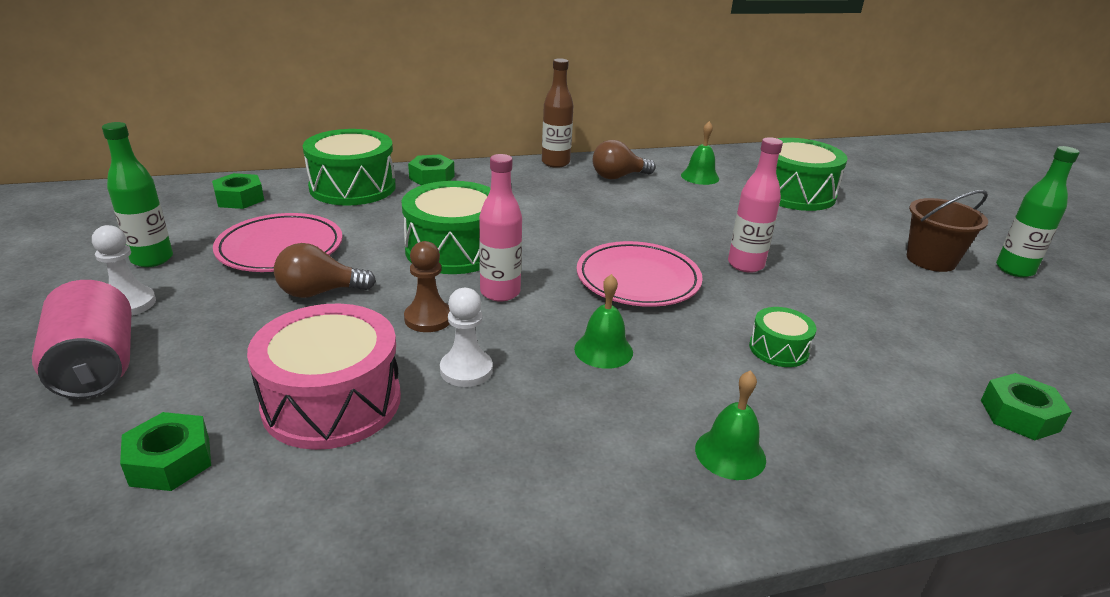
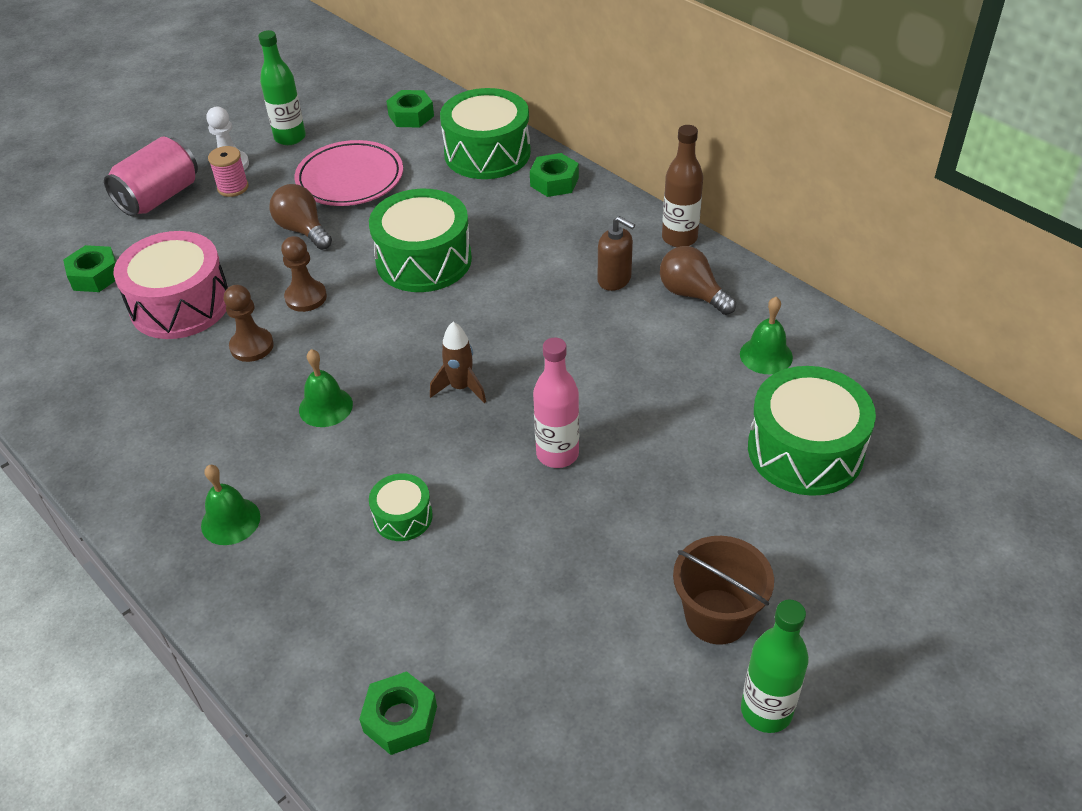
camera: 65 degrees right, 15 degrees up
white pawn [440,288,493,387] -> brown pawn [224,285,274,362]
pink bottle [479,154,522,302] -> none
pink plate [577,241,703,307] -> brown rocket [430,322,486,403]
none -> pink spool [208,146,249,197]
none -> brown soap dispenser [598,216,635,291]

